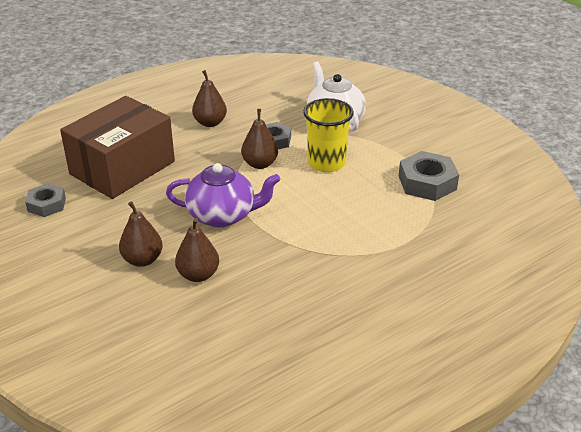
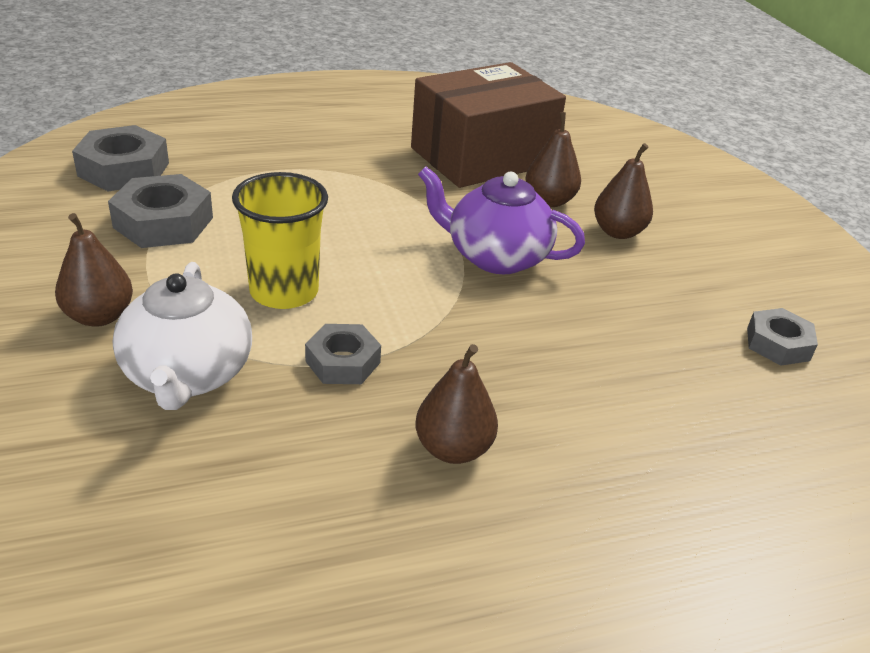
camera: 165 degrees left, 0 degrees up
brown box [60,96,175,199] -> brown box moved to [411,62,566,188]
brown pear [241,109,278,169] -> brown pear moved to [55,213,133,327]
none -> grey nut [72,125,169,191]

